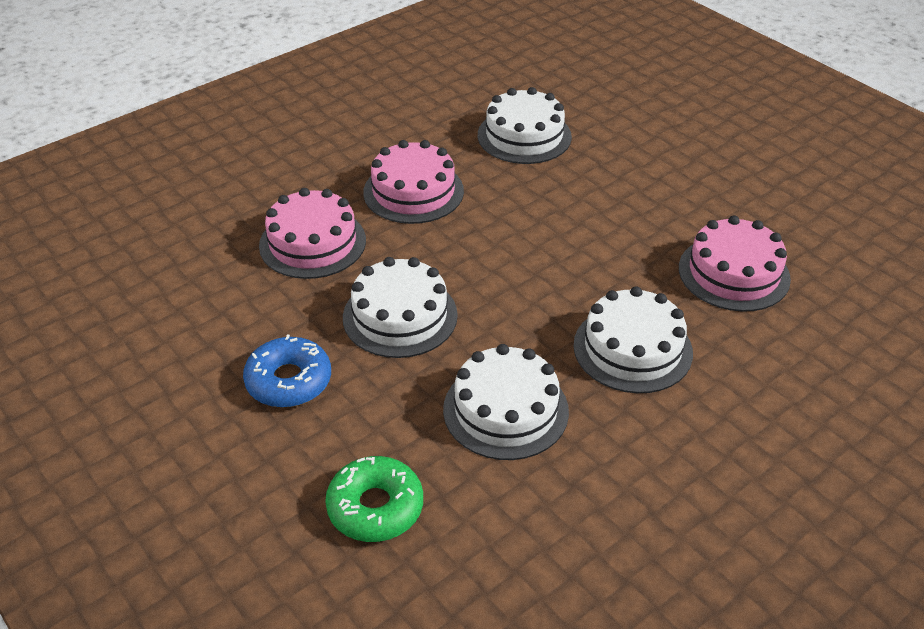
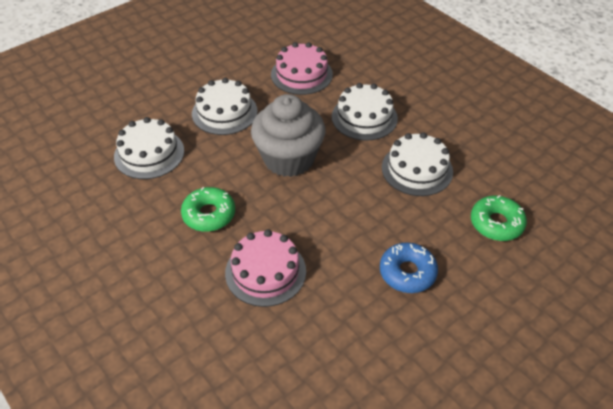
camera: 90 degrees left, 5 degrees up
white cake [343,257,458,358] -> white cake moved to [192,78,258,135]
pink cake [363,140,464,224] -> green donut [181,187,235,232]
none -> grey cupcake [251,94,326,177]

